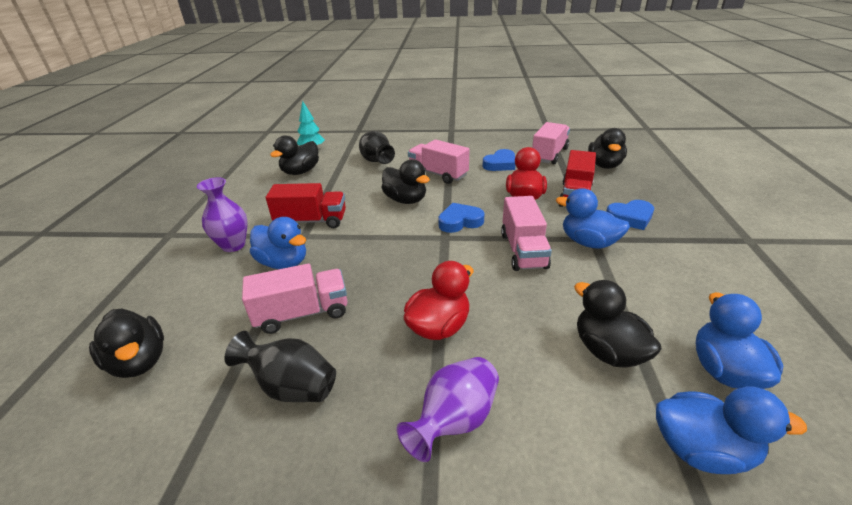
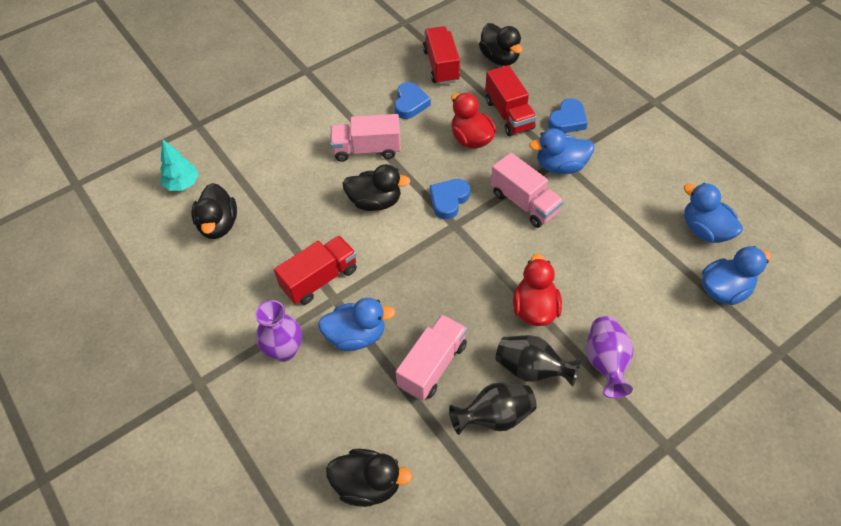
camera: 40 degrees left, 20 degrees up
black vase [359,131,395,164] -> black vase moved to [496,335,581,387]
pink truck [532,122,570,164] -> red truck [423,26,460,85]
black duck [574,280,662,368] -> none

